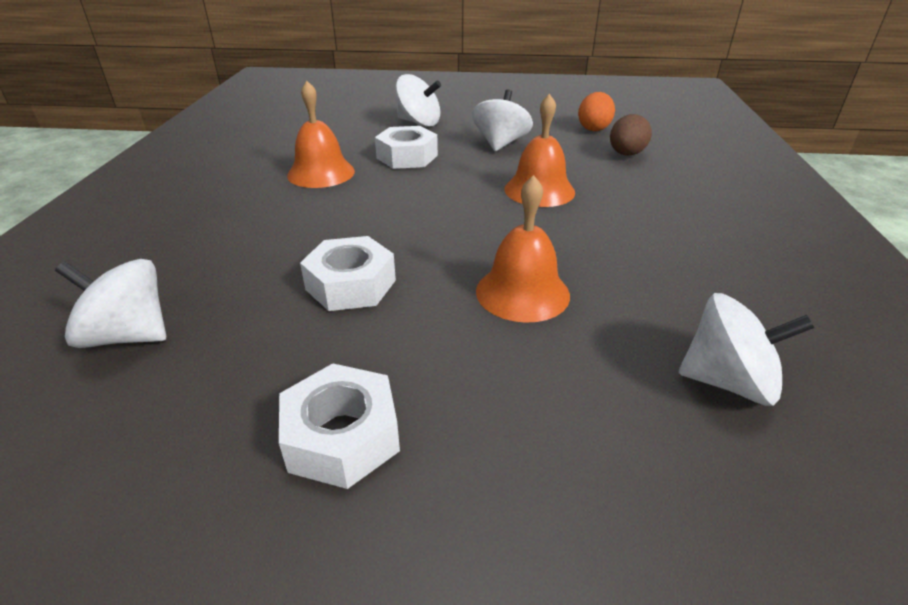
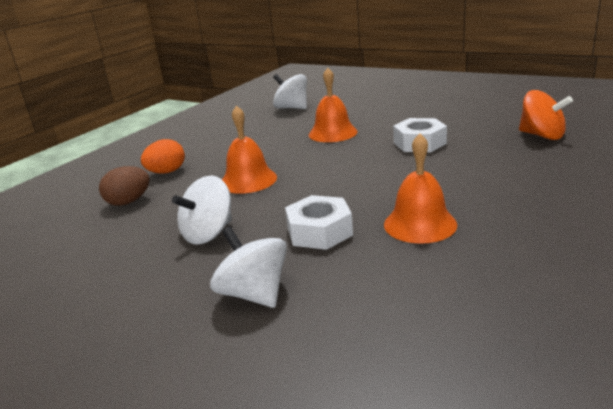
camera: 150 degrees left, 10 degrees down
white spinning top [55,259,166,348] -> orange spinning top [519,90,573,140]
white nut [279,363,400,489] -> none
orange egg [578,92,615,131] -> orange egg moved to [141,139,185,174]

